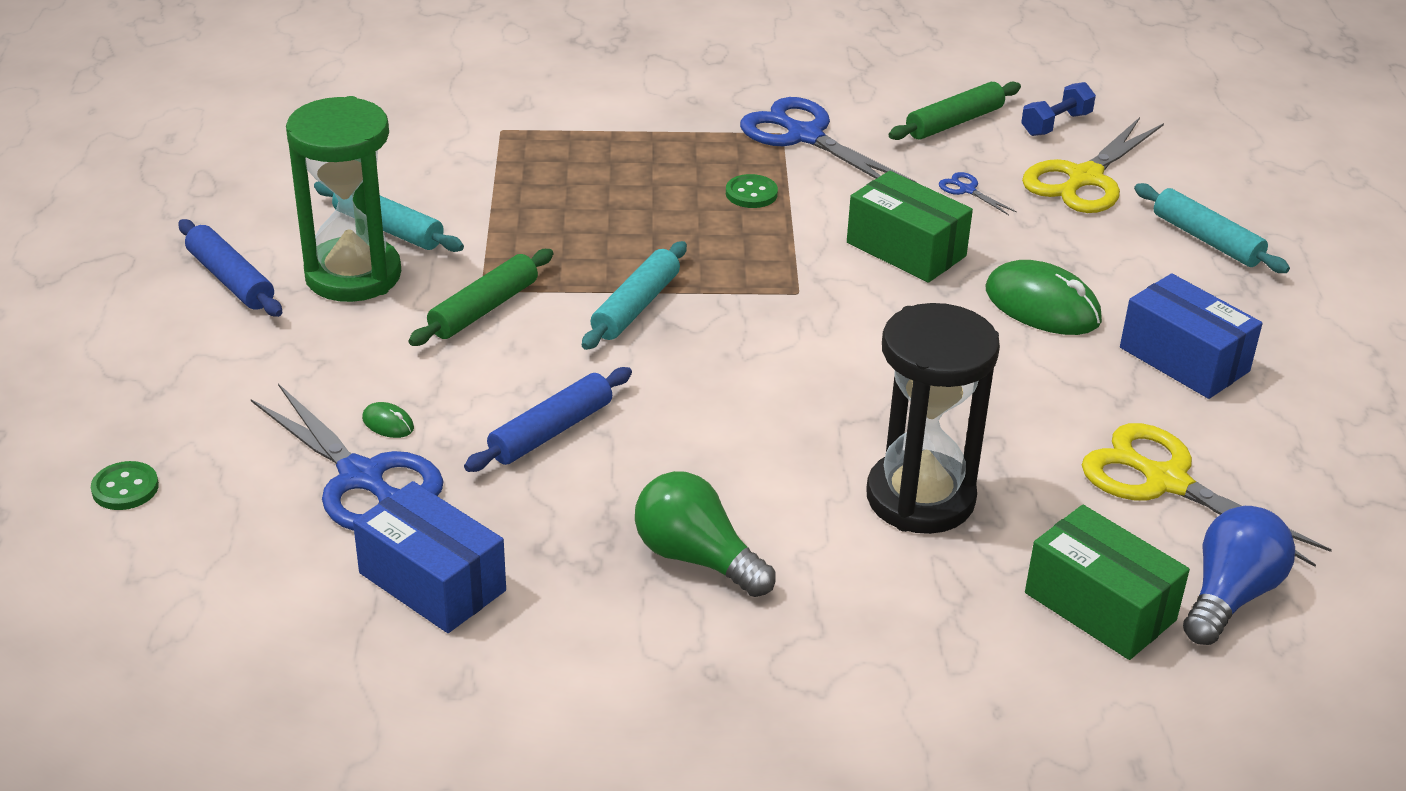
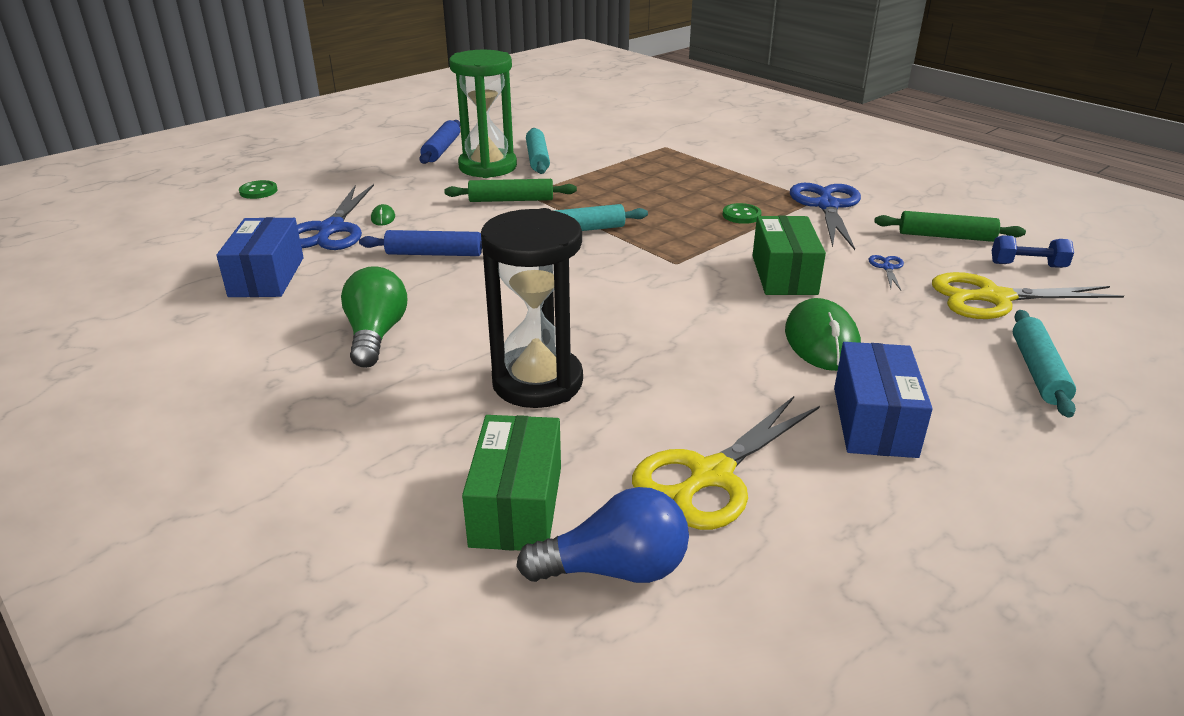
camera: 50 degrees right, 5 degrees down
yellow scissors [1082,423,1332,567] -> yellow scissors turned 135 degrees counterclockwise [632,396,820,530]

